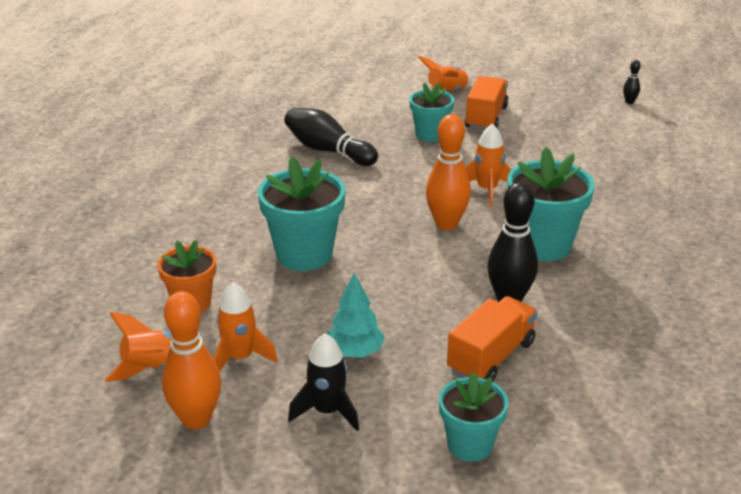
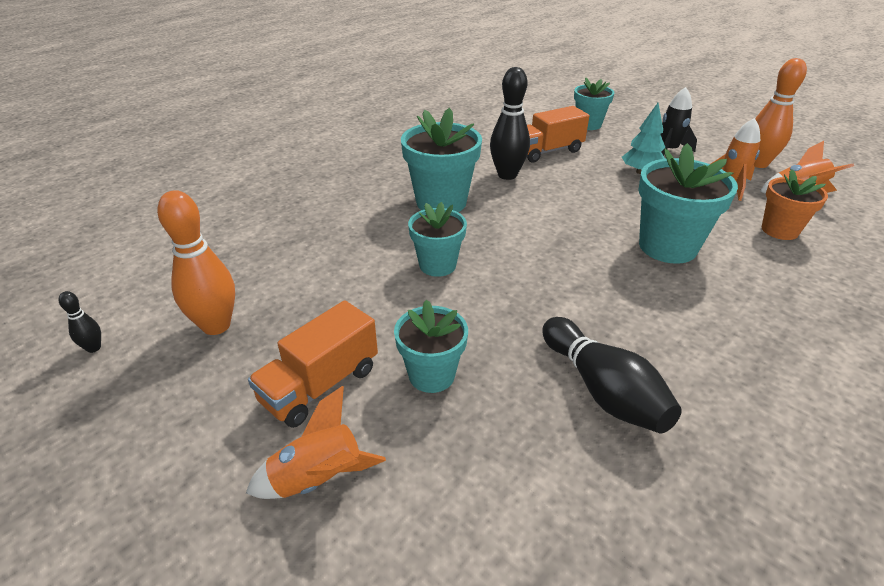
camera: 155 degrees left, 5 degrees up
orange bowling pin [426,114,471,230] -> orange bowling pin moved to [157,190,235,335]
orange rocket [465,124,511,206] -> turquoise flower pot [408,202,467,277]

